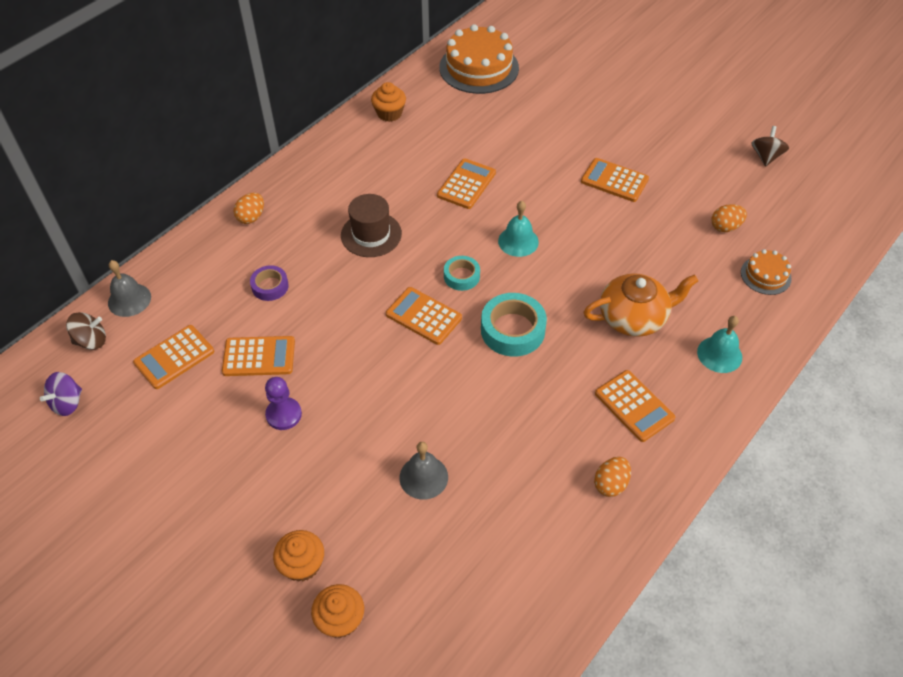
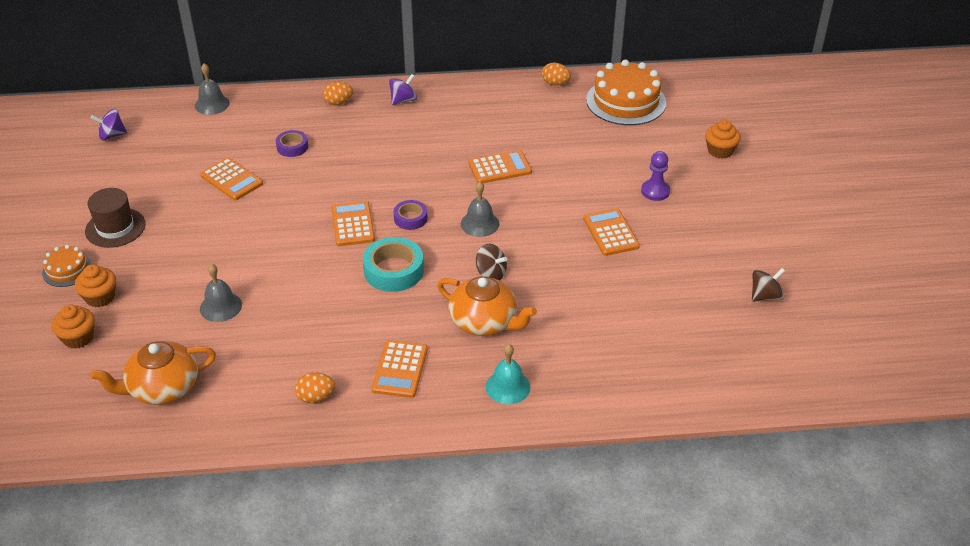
camera: 45 degrees right, 10 degrees down
brown spinning top [66,312,106,350] -> brown spinning top moved to [476,244,507,281]
orange calculator [133,325,214,389] -> none
purple pawn [265,377,302,430] -> purple pawn moved to [641,151,670,201]
brown hat [341,194,402,257] -> brown hat moved to [85,188,146,248]
orange cupcake [371,82,406,122] -> orange cupcake moved to [705,120,741,159]
turquoise tape [444,256,480,291] -> purple tape [394,200,428,230]
turquoise bell [498,201,539,257] -> grey bell [461,181,499,237]
orange egg [711,204,747,232] -> orange egg moved to [542,62,571,85]
orange cake [741,249,792,295] -> orange cake moved to [42,245,92,287]
none -> orange teapot [90,341,216,405]
none -> purple spinning top [389,74,417,105]

